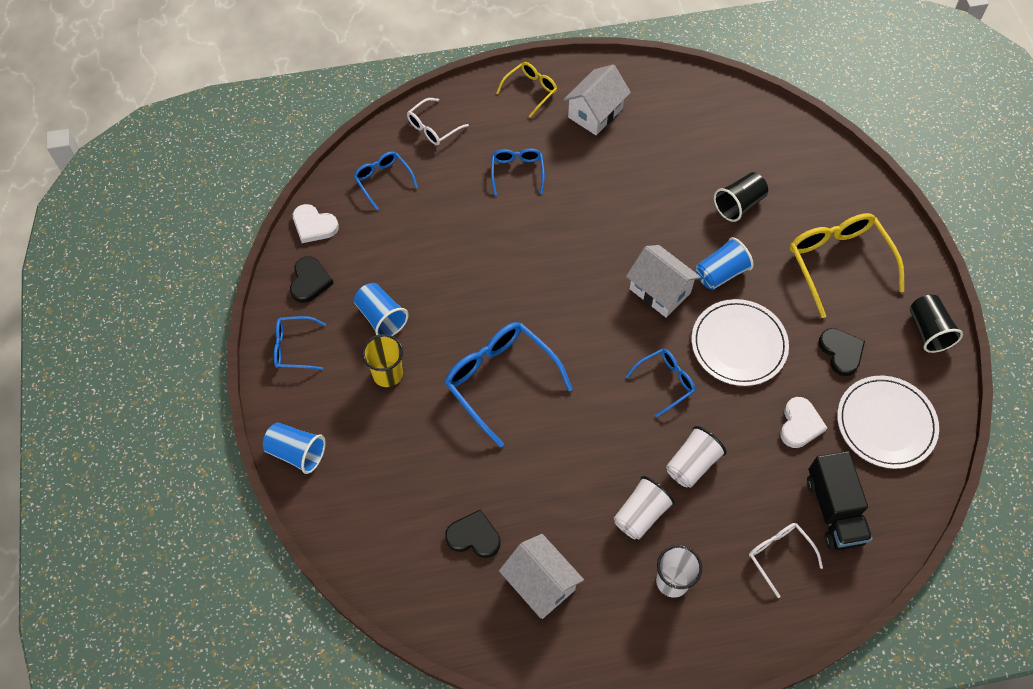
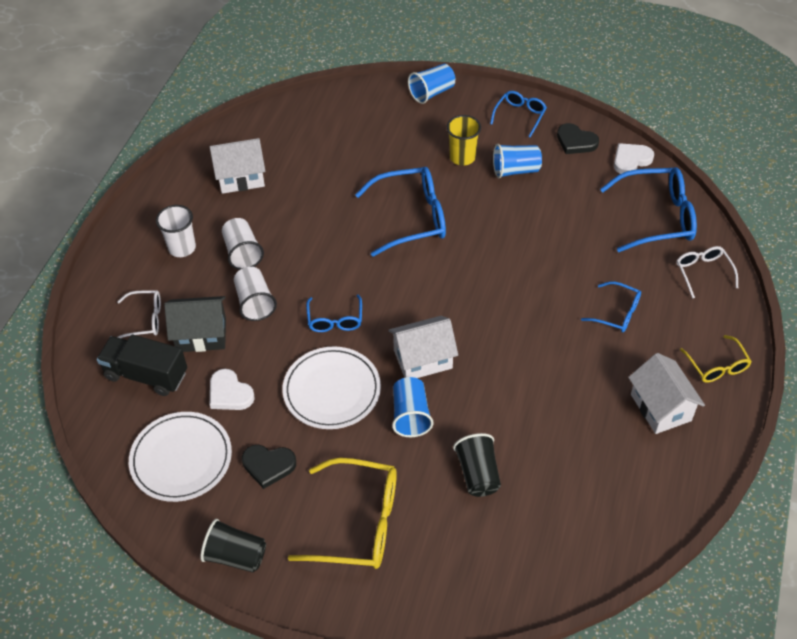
camera: 120 degrees right, 10 degrees down
blue glasses [353,152,418,210] -> blue glasses [600,167,697,252], size x1.81
black heart [445,509,501,558] -> none
none -> black house [164,296,226,352]

